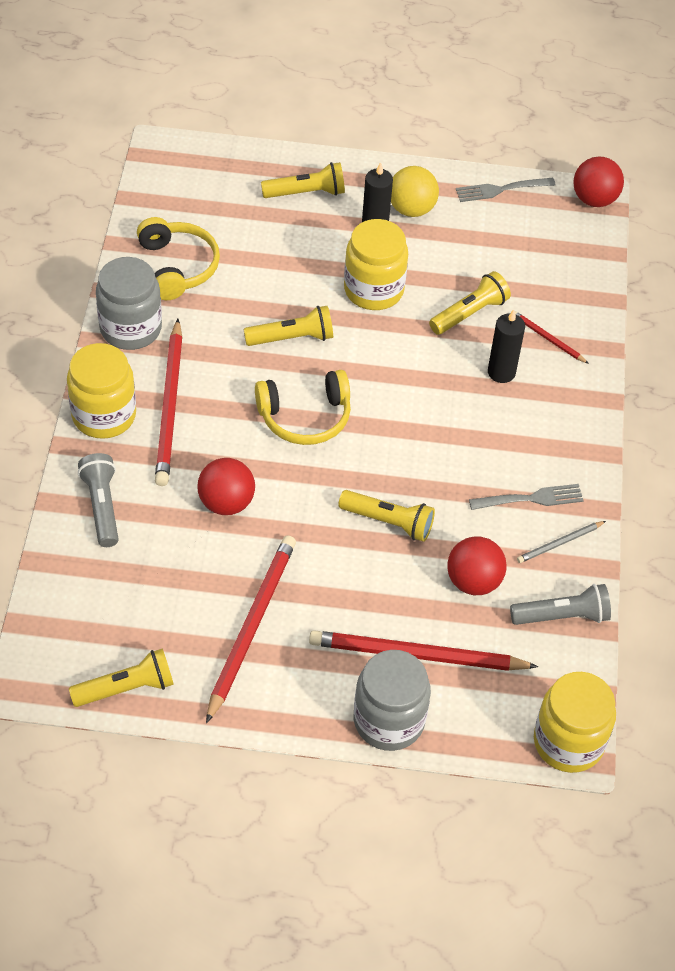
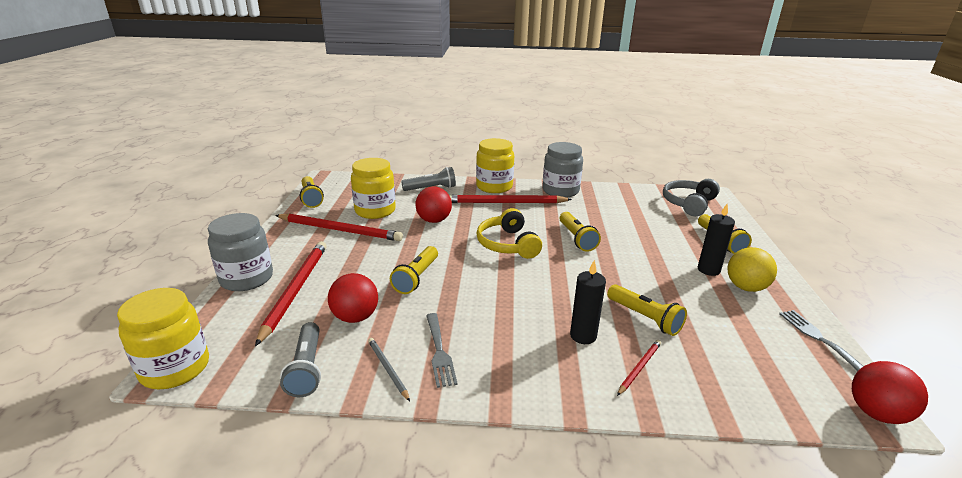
camera: 90 degrees right, 25 degrees down
yellow headphones [137,217,220,300] -> none
yellow jar [344,219,408,310] -> yellow jar moved to [351,158,396,219]
none -> grey headphones [663,179,720,216]

